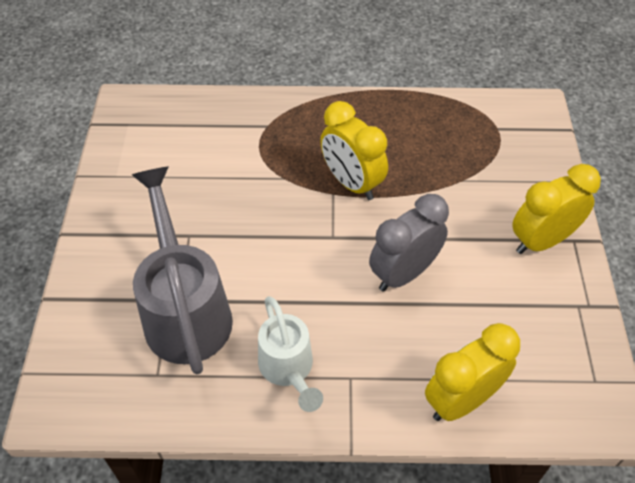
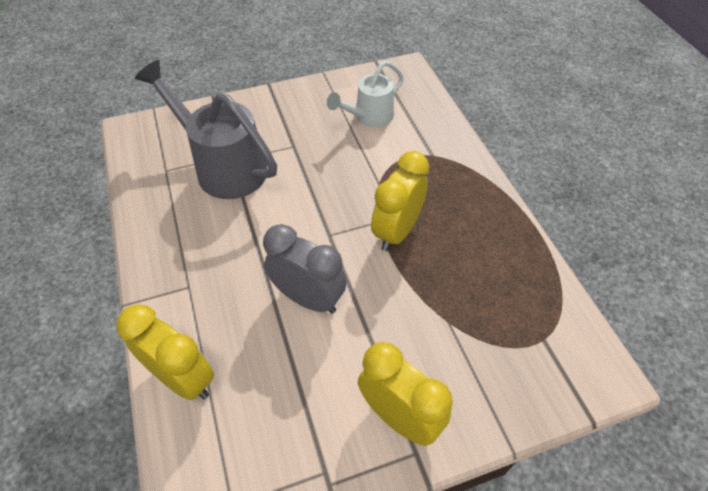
camera: 70 degrees right, 0 degrees up
grey watering can [132,167,233,374] -> grey watering can turned 105 degrees counterclockwise [135,60,277,199]
white watering can [258,296,323,412] -> white watering can moved to [327,61,404,127]

